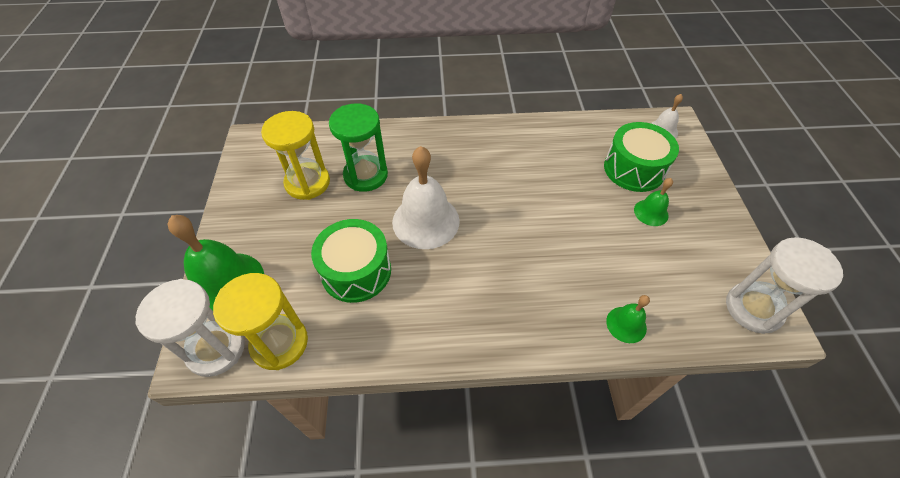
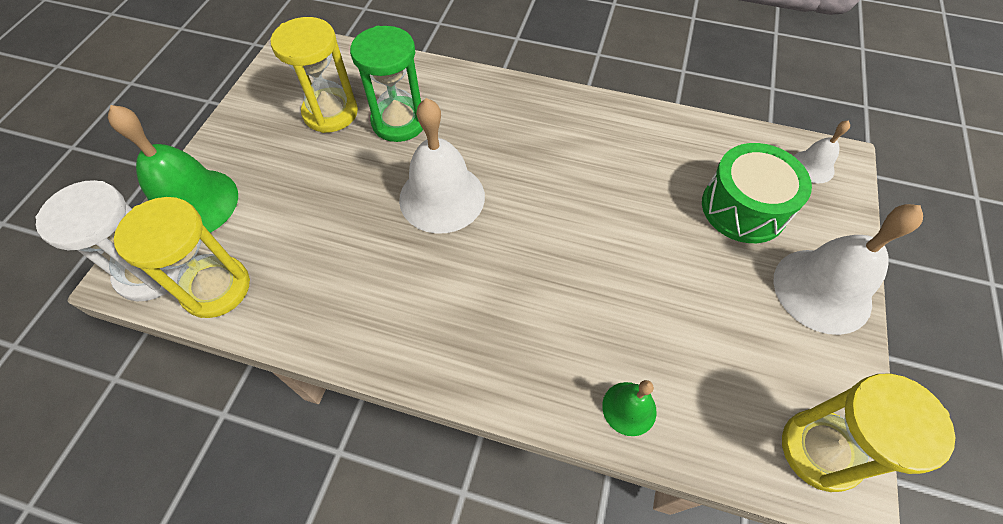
camera: 20 degrees right, 5 degrees up
green drum [311,219,391,303] -> none
green bell [634,178,673,226] -> none
white hourglass [726,237,843,334] -> yellow hourglass [782,374,955,492]
none -> white bell [773,204,923,335]

